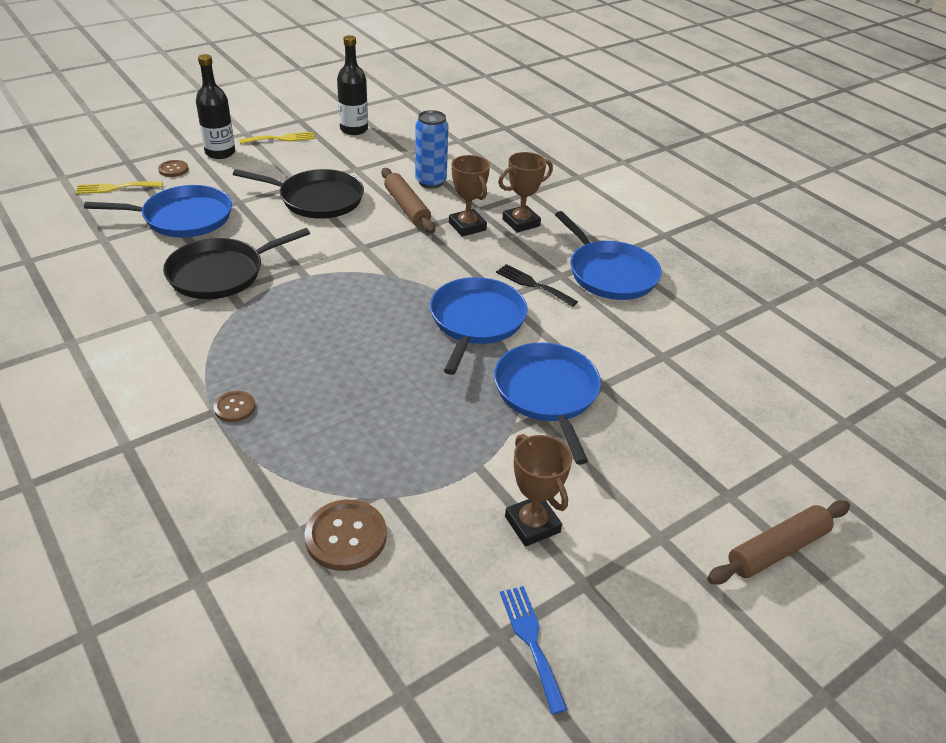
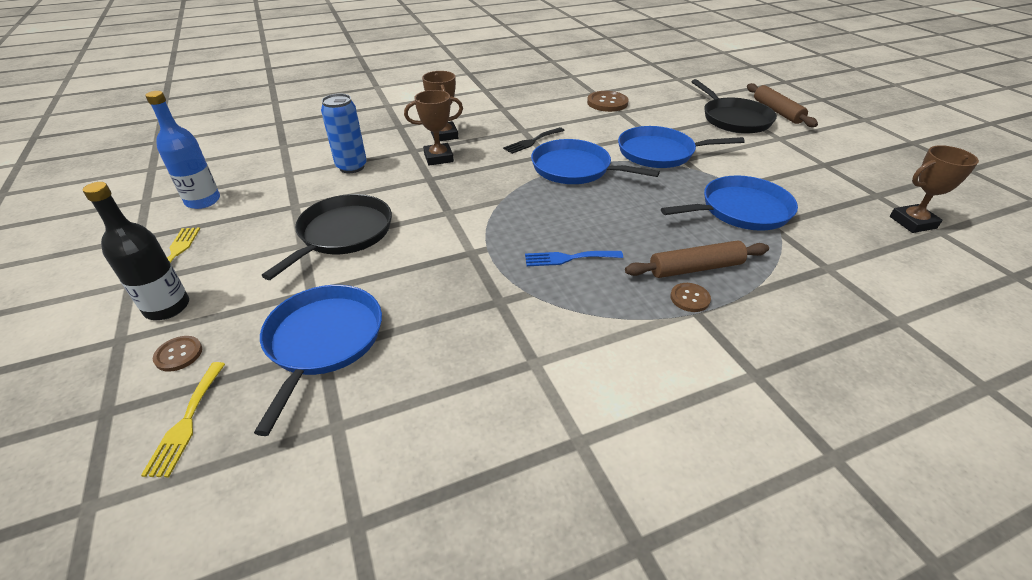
camera: 75 degrees left, 0 degrees up
black pan [163,228,310,299] -> black pan moved to [691,79,777,134]
brown button [304,500,387,571] -> brown button moved to [587,91,629,112]
black bottle [337,35,368,135] -> blue bottle [145,91,220,209]
brown rolling pin [381,168,435,233] -> brown rolling pin moved to [625,241,769,278]
blue fork [500,586,568,714] -> blue fork moved to [525,251,623,266]
brown trophy [505,434,572,547] -> brown trophy moved to [890,145,979,233]
blue pan [555,211,662,300] -> blue pan moved to [661,176,798,231]

